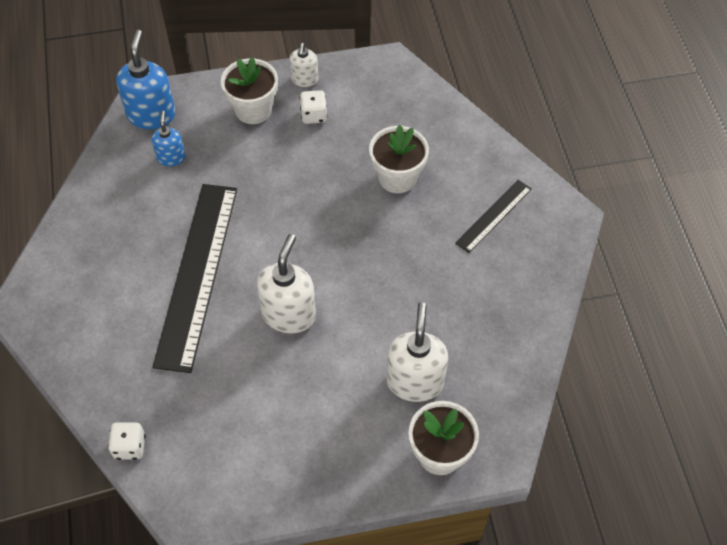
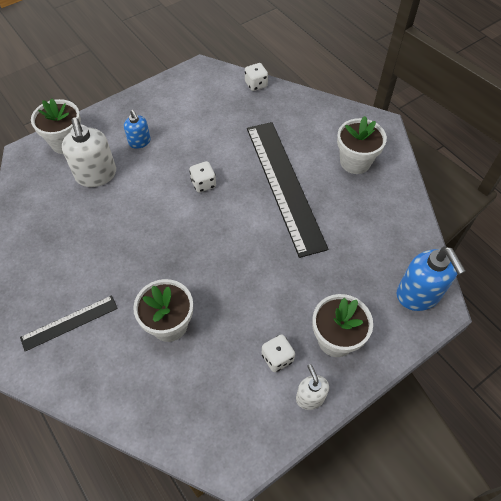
camera: 155 degrees right, 0 degrees up
blue soap dispenser [151,111,186,166] -> blue soap dispenser moved to [124,110,151,149]
white soap dispenser [257,234,316,333] -> white dice [189,161,216,192]
black ruler [455,180,532,253] -> black ruler turned 45 degrees clockwise [20,295,118,351]
none -> white flower pot [337,116,387,174]

